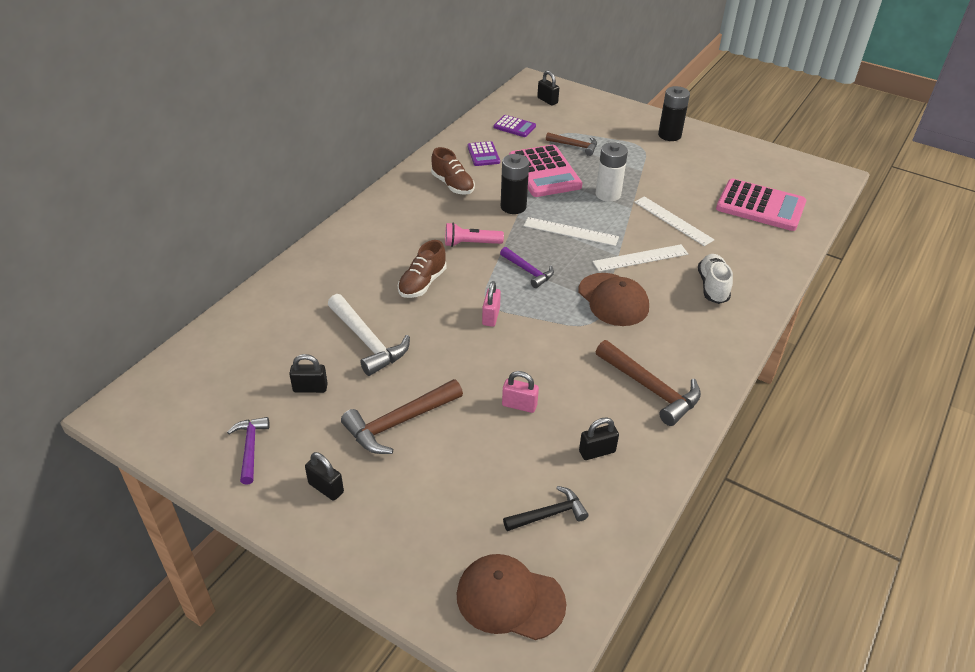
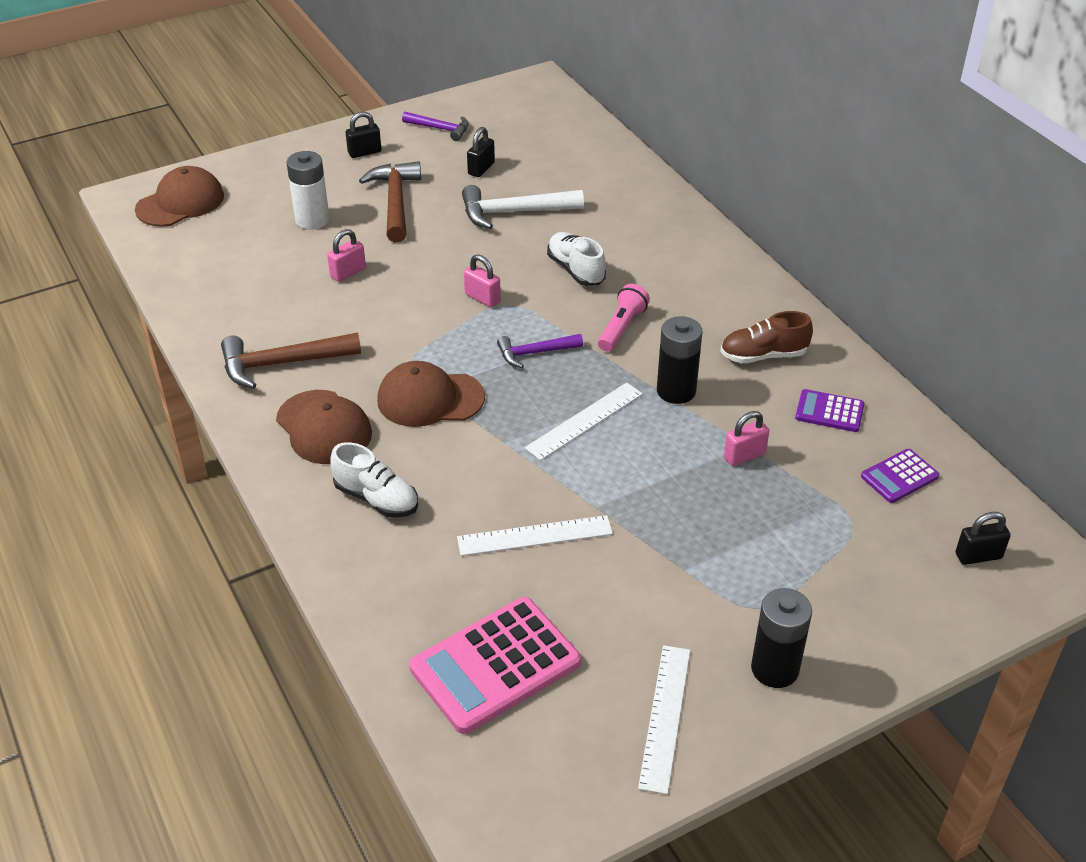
camera: 120 degrees right, 0 degrees up
brown shoe [398,240,447,298] -> white shoe [547,232,606,286]
black hammer [503,486,589,531] -> none
pink calculator [509,145,582,197] -> pink padlock [724,411,769,466]
brown hammer [546,133,597,156] -> none
black padlock [579,417,619,460] -> none
white ruler [592,244,688,272] -> white ruler moved to [638,645,691,795]
white battery [596,142,628,202] -> white battery moved to [287,151,330,230]
none -> brown cap [276,390,372,464]

